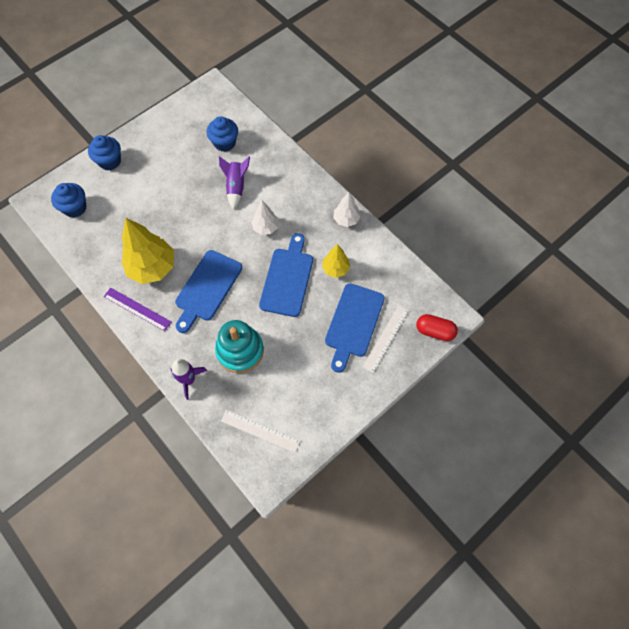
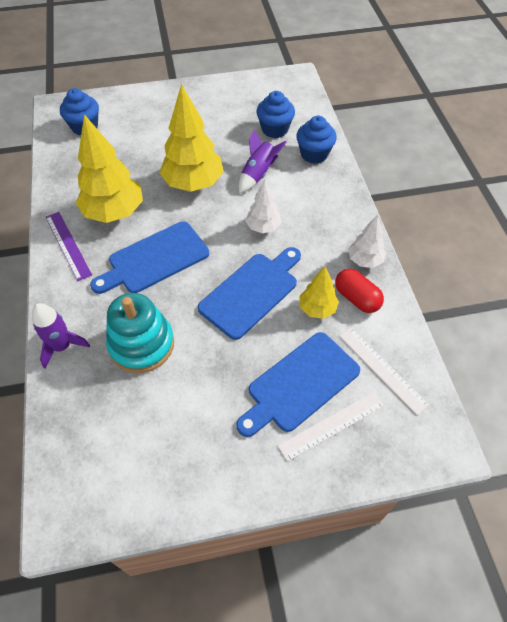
camera: 30 degrees right, 10 degrees down
blue cupcake [88,135,121,170] -> blue cupcake moved to [296,116,337,164]
white ruler [221,410,300,453] -> white ruler moved to [339,327,429,415]
red capsule [416,314,458,341] -> red capsule moved to [335,269,384,313]
none -> yellow tree [160,84,224,192]

